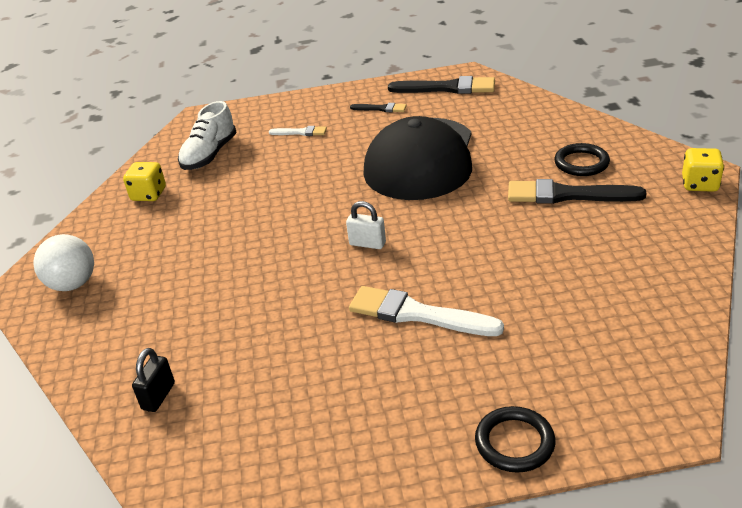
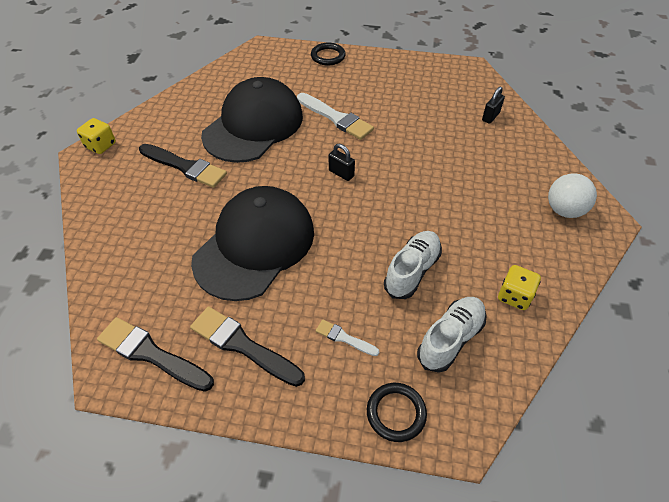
camera: 165 degrees left, 15 degrees up
white padlock [346,201,386,249] -> black padlock [329,144,355,181]
black brush [350,103,407,112] -> black brush [190,307,305,387], size x1.92
black ring [554,143,610,176] -> black ring moved to [367,383,427,442]
none -> black cap [201,77,303,163]
none -> white shoe [384,231,442,299]

